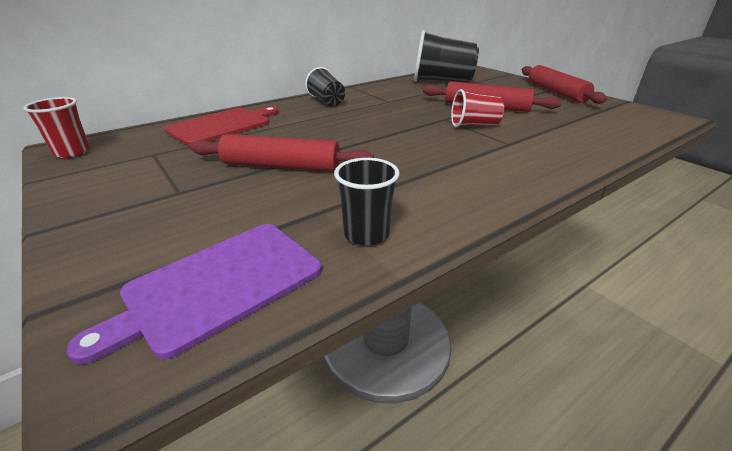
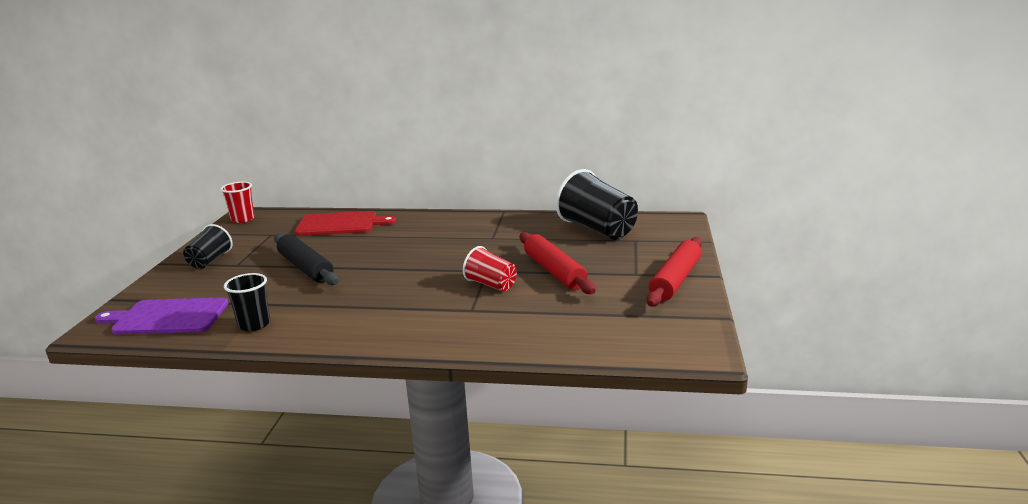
camera: 45 degrees right, 10 degrees down
red rolling pin [190,134,374,171] -> black rolling pin [274,233,339,285]
black cup [305,67,345,106] -> black cup moved to [183,224,233,269]

